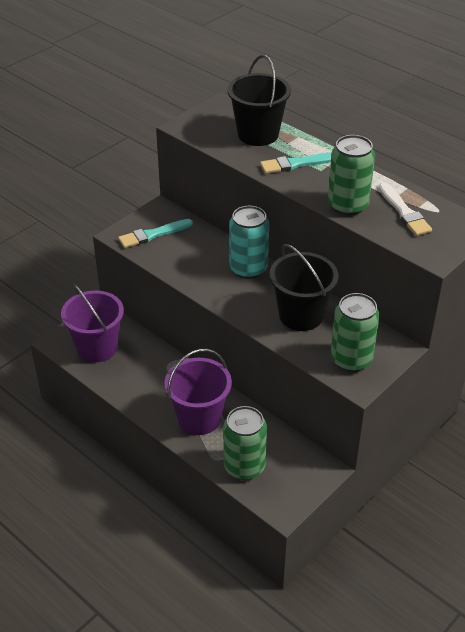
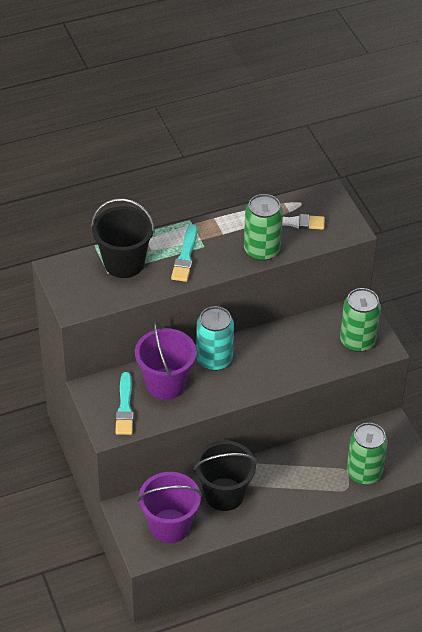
camera: 65 degrees left, 5 degrees up
purple bucket [164,349,232,435] -> purple bucket moved to [135,321,197,400]
black bucket [270,244,339,331] -> black bucket moved to [194,441,257,511]

